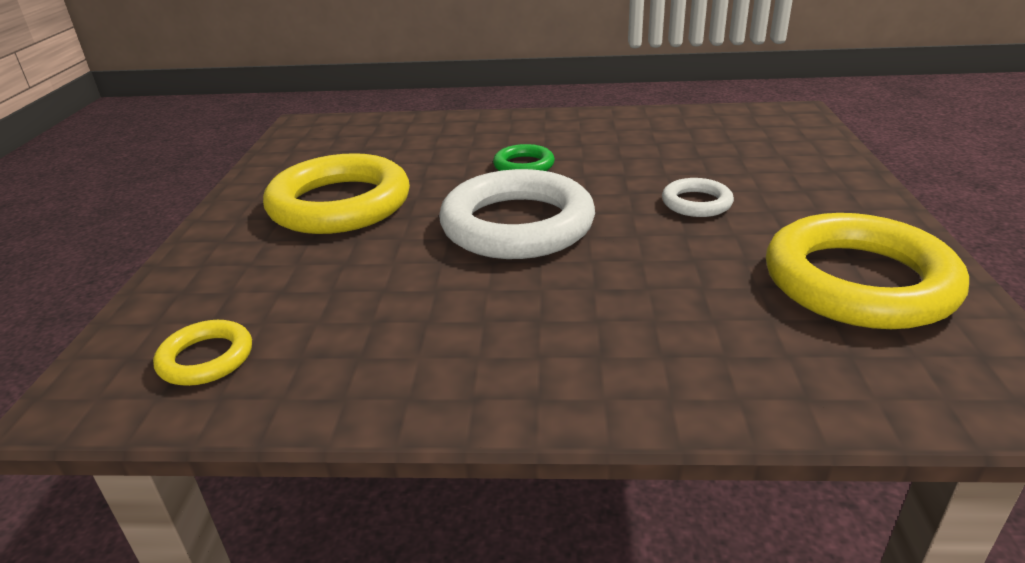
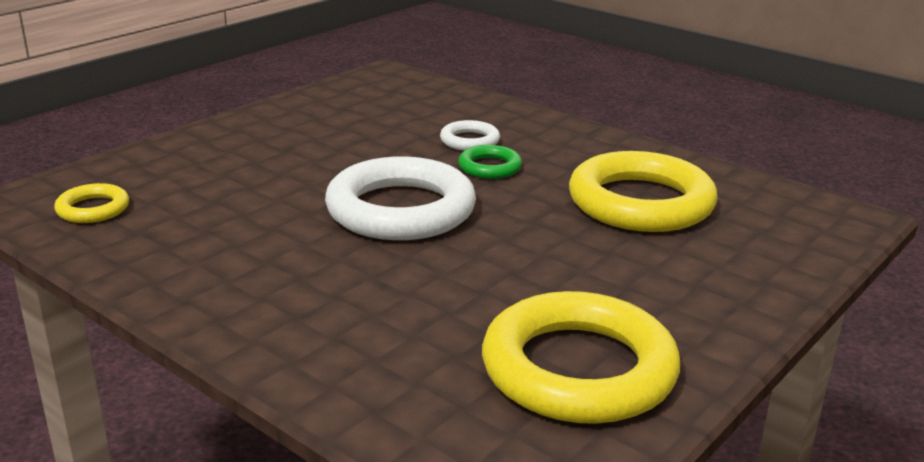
camera: 35 degrees right, 5 degrees down
yellow ring [263,153,410,234] -> yellow ring moved to [569,151,718,232]
white ring [662,178,734,217] -> white ring moved to [440,120,500,151]

